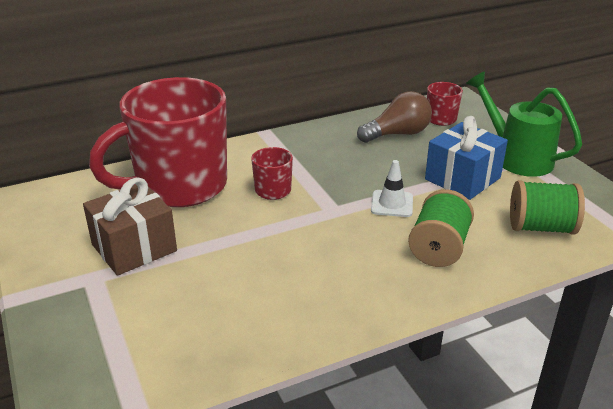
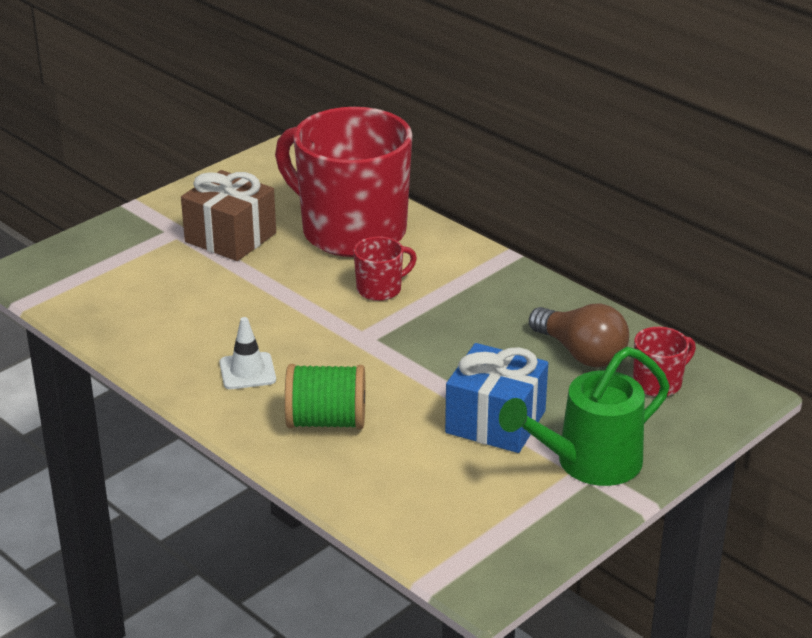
camera: 70 degrees right, 0 degrees up
white traffic cone [371,160,413,217] -> white traffic cone moved to [219,317,276,389]
green watering can [466,71,582,177] -> green watering can turned 150 degrees counterclockwise [499,347,670,486]
green spool [510,180,585,235] -> none

